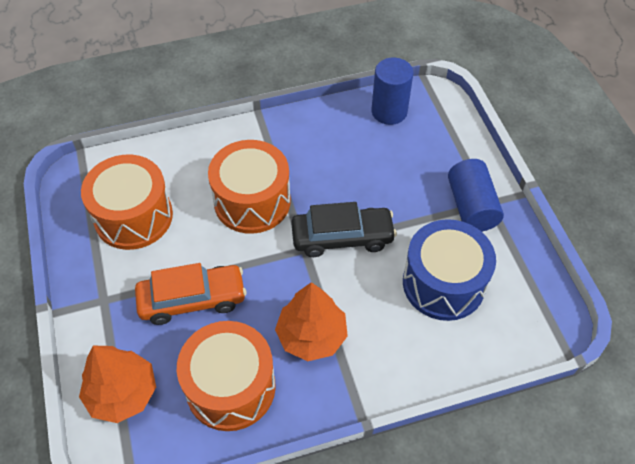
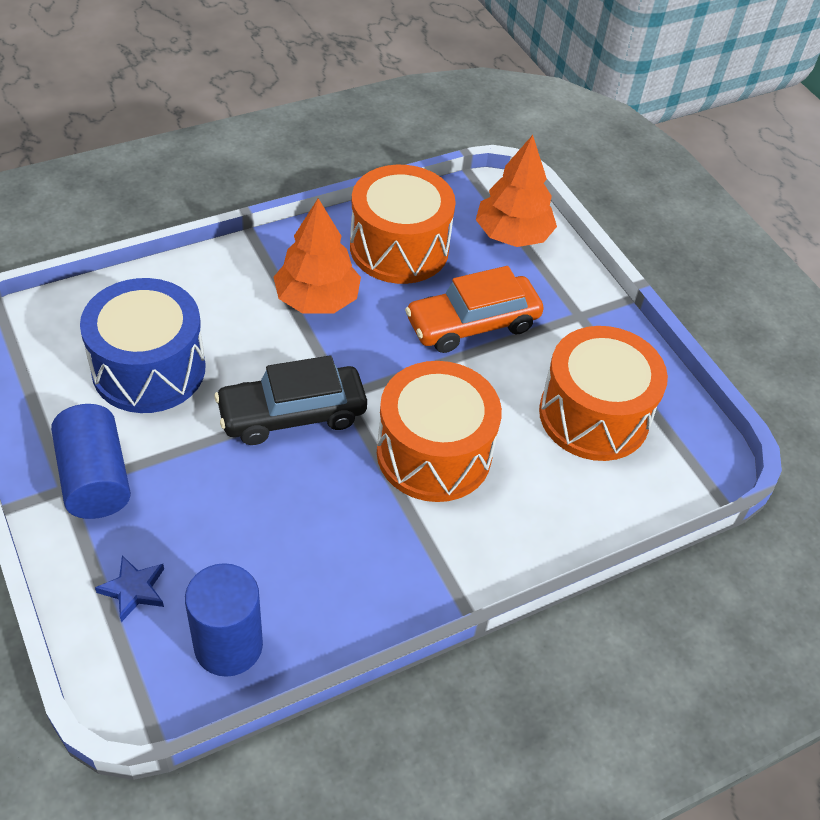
camera: 165 degrees right, 5 degrees down
none -> blue star [95,555,164,622]

